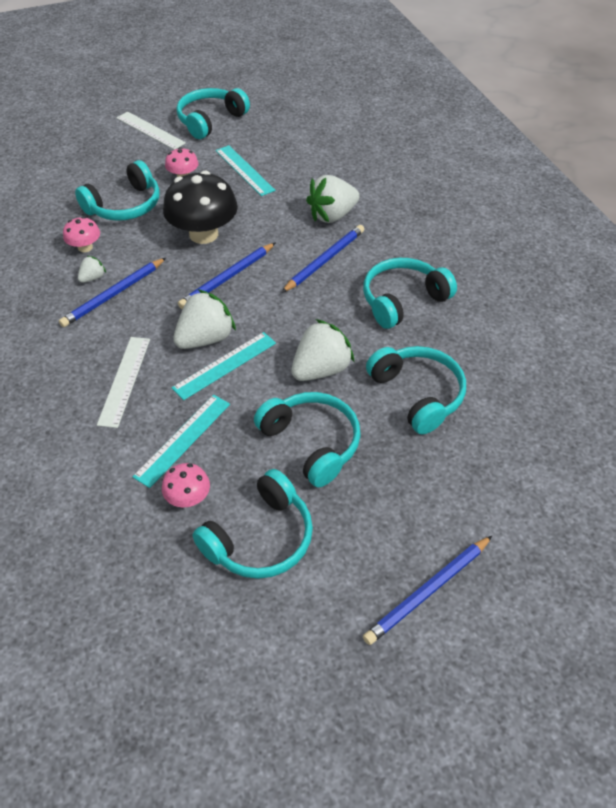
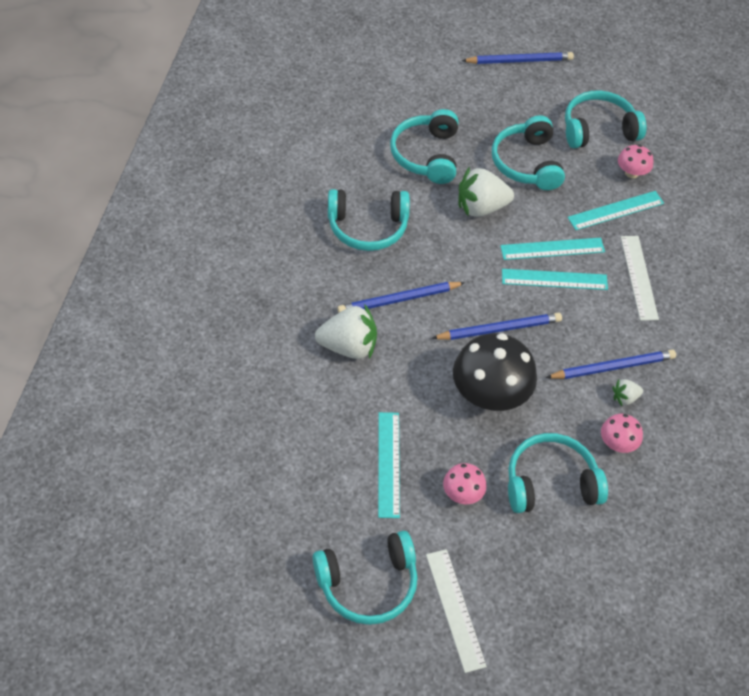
camera: 150 degrees left, 5 degrees up
white ruler [97,337,150,428] -> white ruler turned 45 degrees counterclockwise [621,236,659,321]
white strawberry [173,289,236,349] -> turquoise ruler [502,269,608,290]

